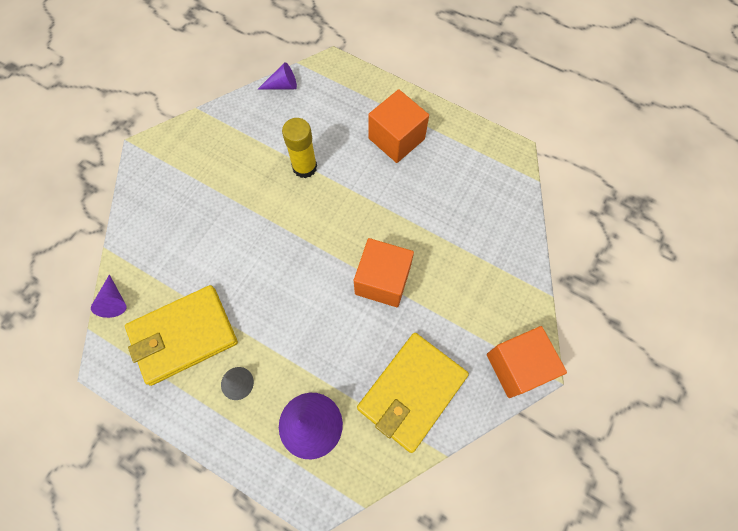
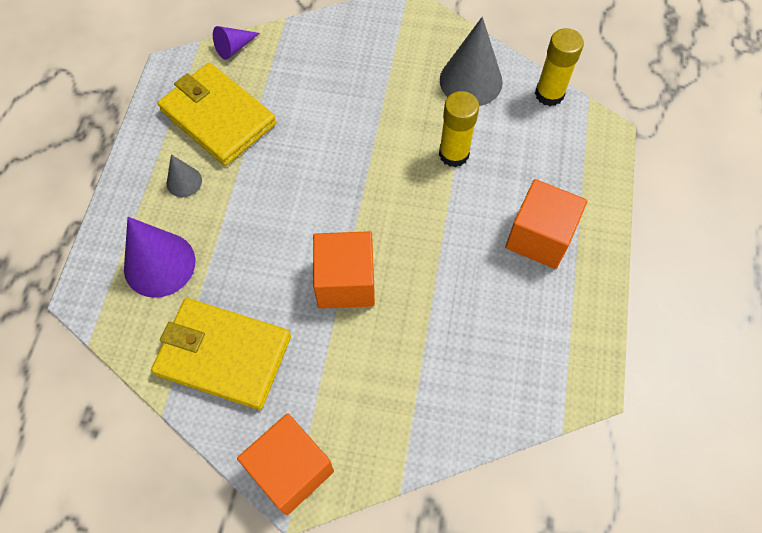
camera: 70 degrees right, 5 degrees down
purple cone [257,62,297,90] -> yellow glue stick [535,28,584,106]
none -> grey cone [440,17,503,106]

